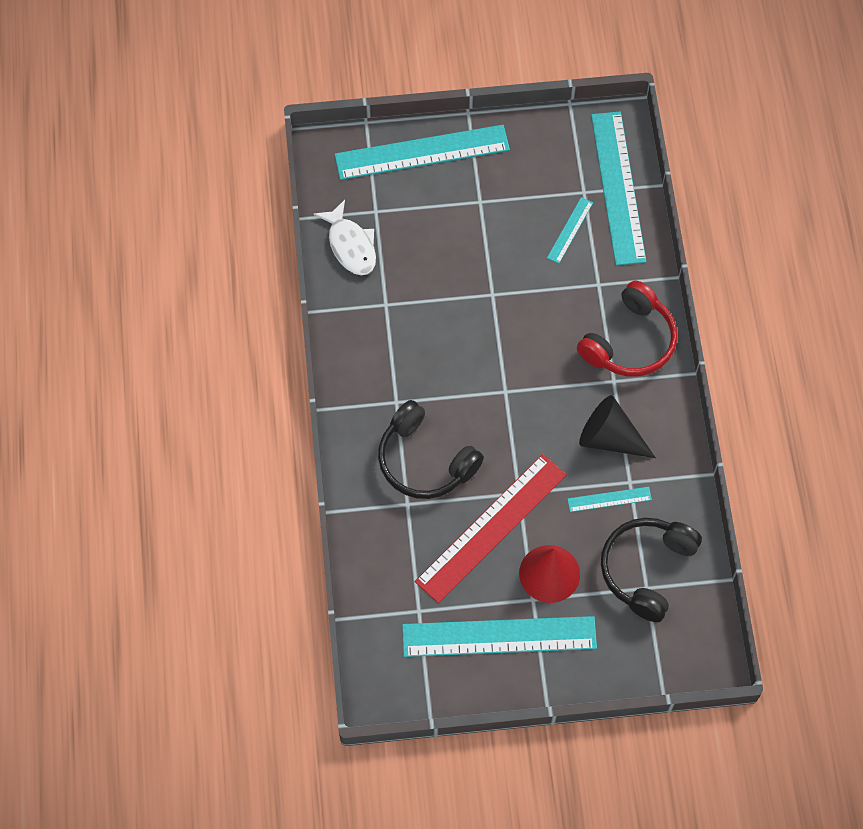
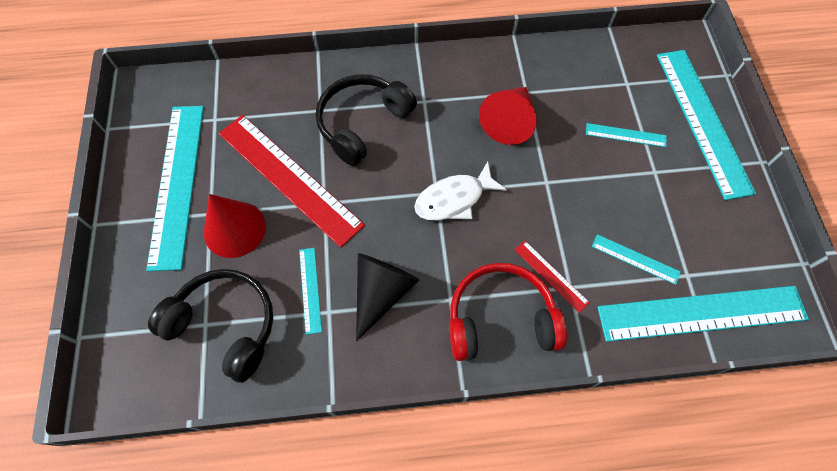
camera: 90 degrees right, 0 degrees up
white fish [314,200,376,275] -> white fish moved to [414,162,507,220]
red headphones [577,281,677,377] -> red headphones turned 135 degrees clockwise [449,263,567,361]
none -> red cone [479,87,537,145]
none -> red ruler [514,241,590,313]
none -> turquoise ruler [586,123,667,147]

